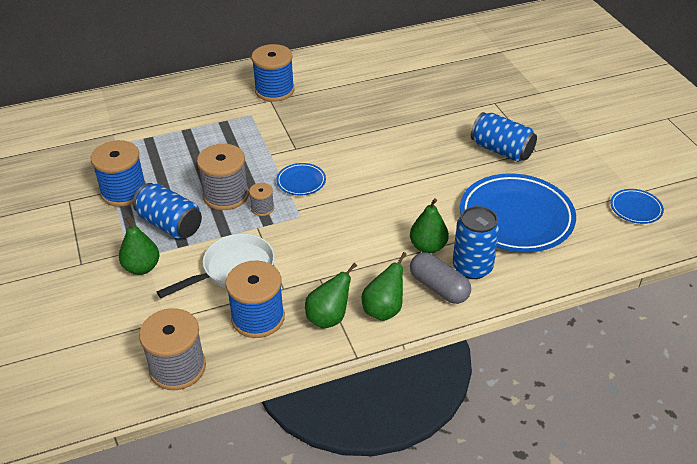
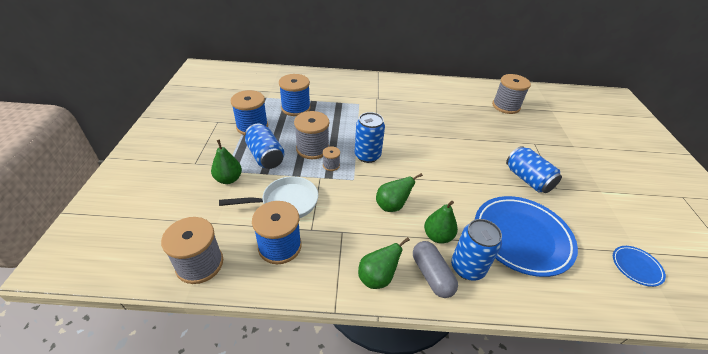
camera: 20 degrees right, 0 degrees up
blue spool [251,44,295,102] -> blue spool moved to [279,74,311,116]
blue plate [276,163,326,196] -> blue can [354,112,385,163]
green pear [305,263,357,328] -> green pear moved to [376,173,423,212]
none -> grey spool [492,74,531,114]

